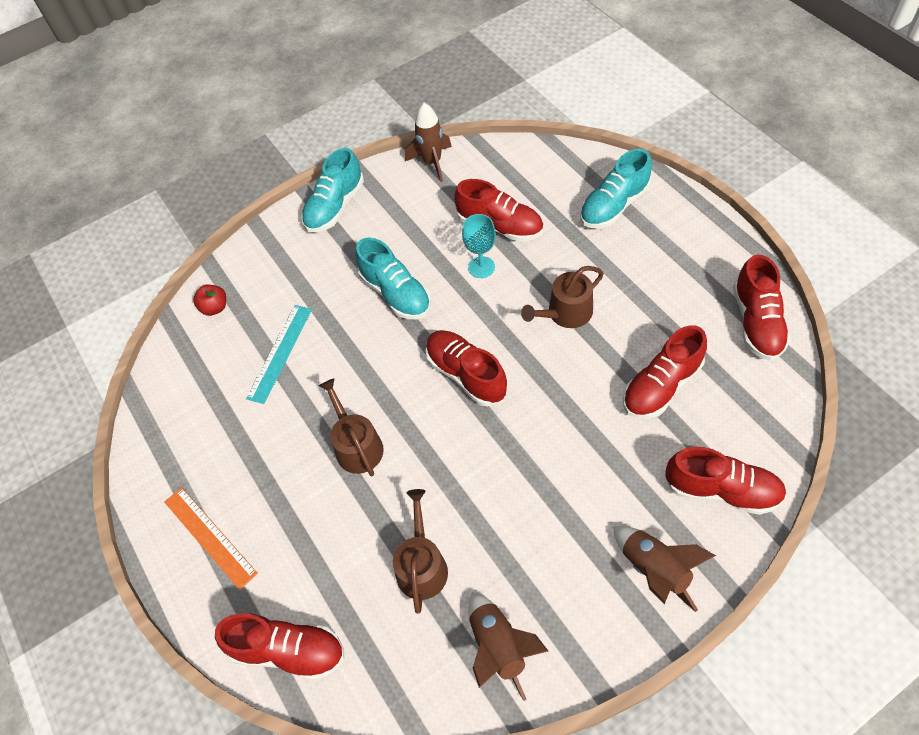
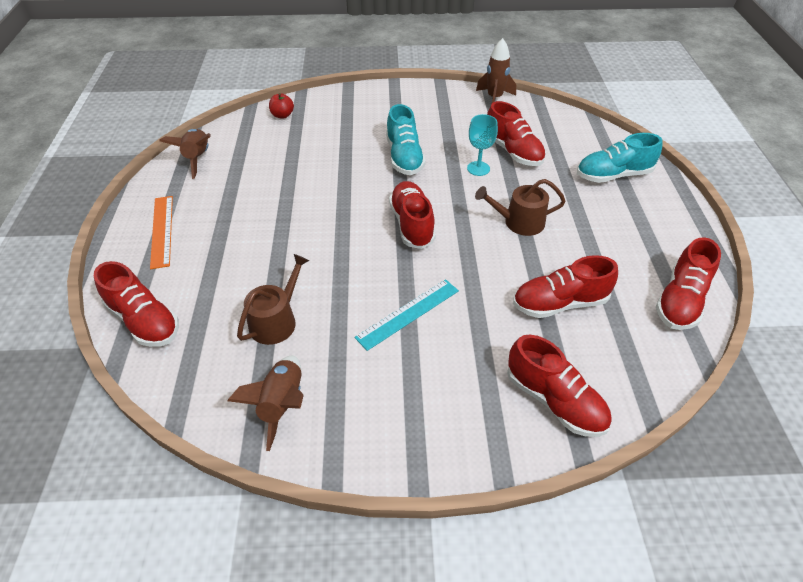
camera: 25 degrees right, 10 degrees down
turquoise ruler [246,305,312,404] -> turquoise ruler moved to [354,279,459,351]
turquoise shoe [301,148,364,232] -> none
brown watering can [319,378,384,476] -> none
brown rocket [613,526,716,612] -> brown rocket moved to [159,129,211,179]

